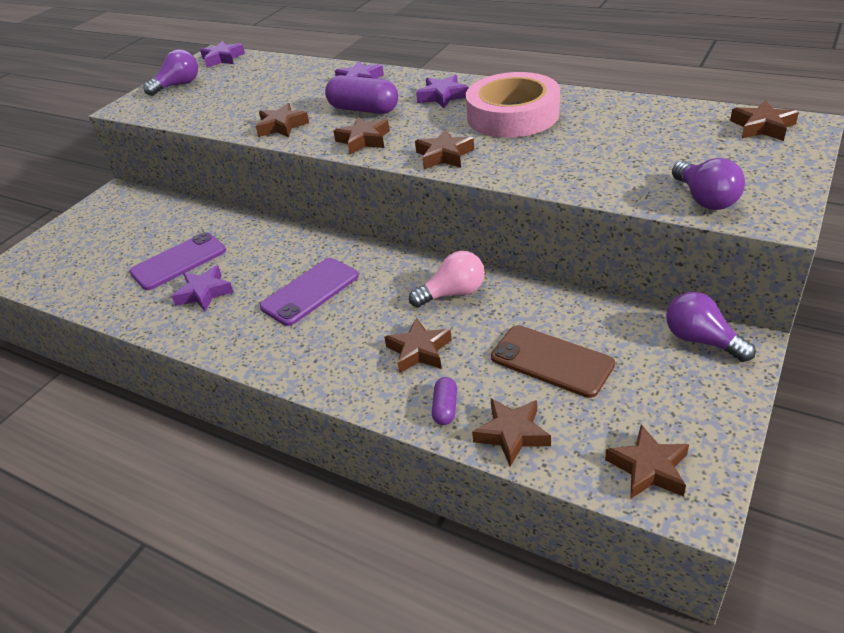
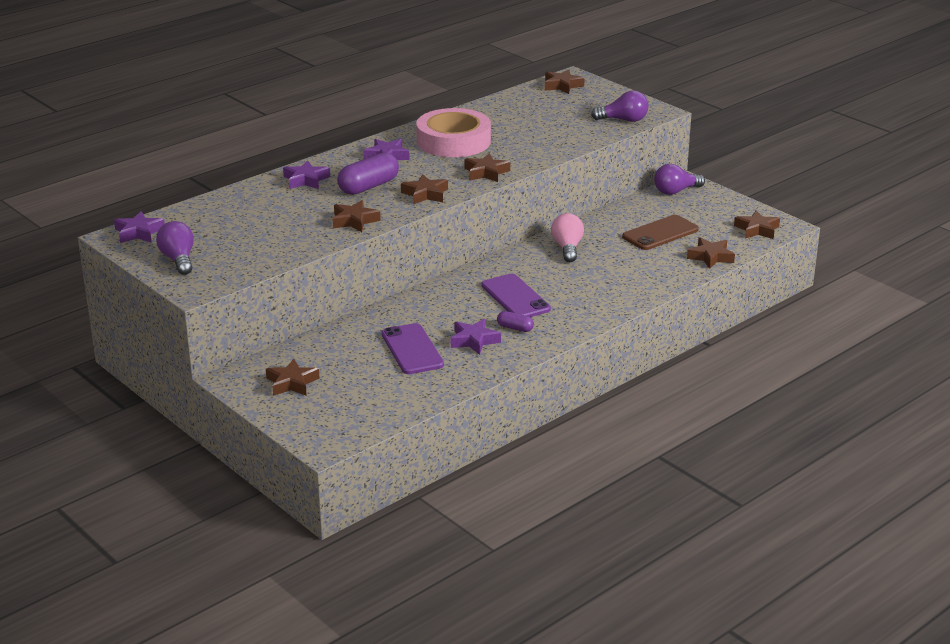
camera: 75 degrees left, 10 degrees down
brown star [384,317,452,373] -> brown star moved to [266,359,320,396]
purple capsule [432,377,457,425] -> purple capsule moved to [497,311,534,332]

